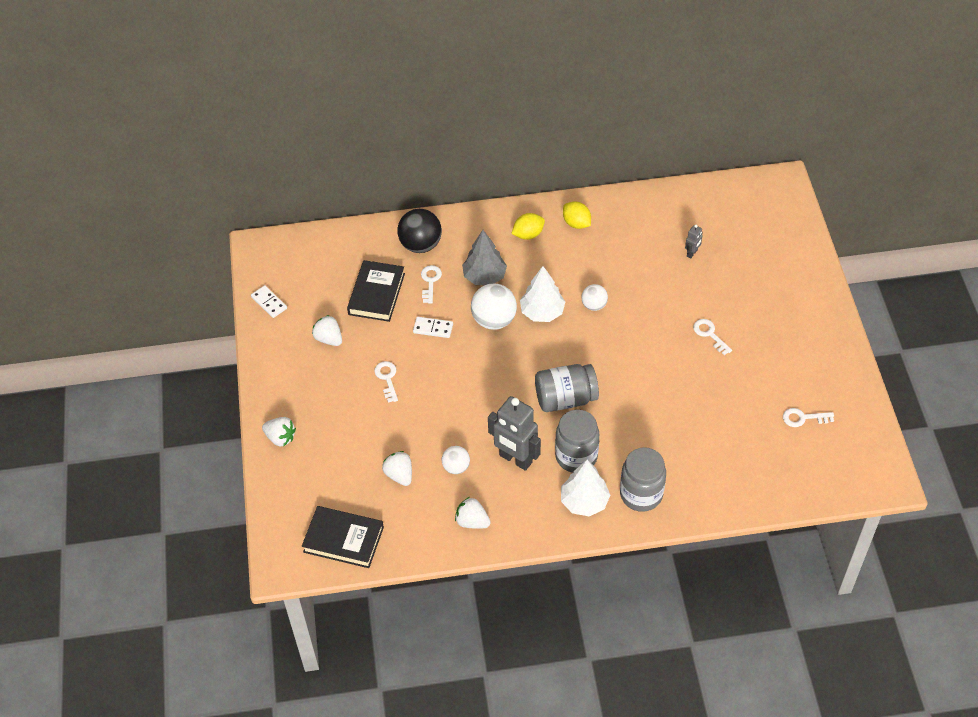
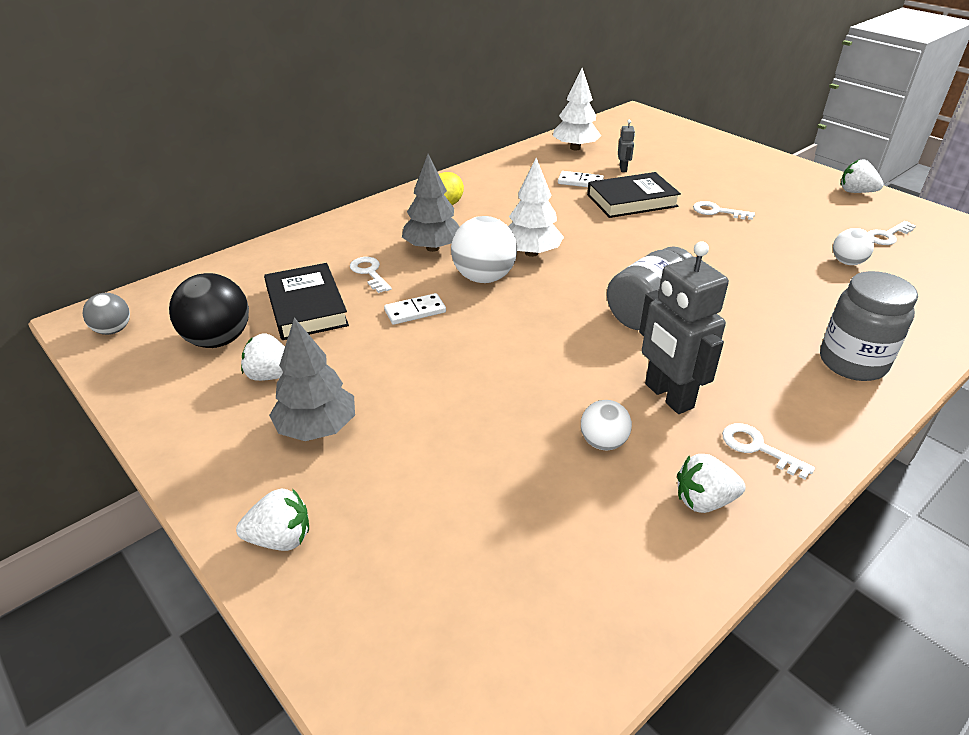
camera: 35 degrees left, 15 degrees down
white domino [251,285,287,318] -> white domino moved to [558,171,604,187]
black book [302,506,384,568] -> black book moved to [587,172,681,218]
white key [374,361,398,403] -> white key moved to [722,423,815,480]
white strawberry [382,451,412,486] -> white strawberry moved to [841,159,884,193]
black ball [397,209,442,253] -> black ball moved to [169,273,249,348]
grey robot [488,396,541,471] -> grey robot turned 60 degrees clockwise [639,241,729,414]
grey jar [555,410,599,473] -> none
white tree [561,460,610,516] -> white tree moved to [553,68,601,150]
yellow lemon [563,202,591,229] -> none
white ball [581,284,608,311] -> white ball moved to [833,228,874,265]
none -> grey ball [83,293,130,335]
none -> grey tree [269,317,355,441]

